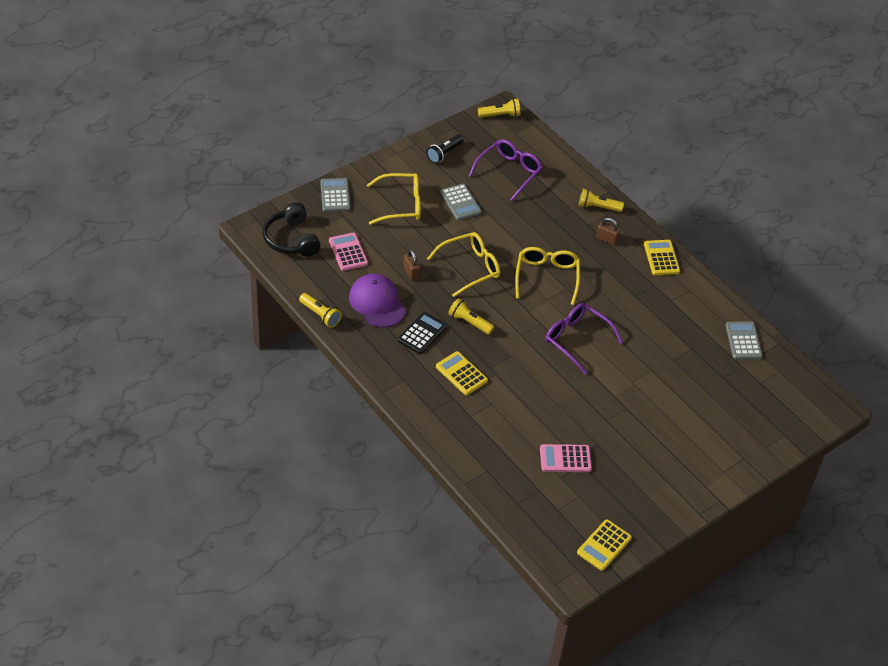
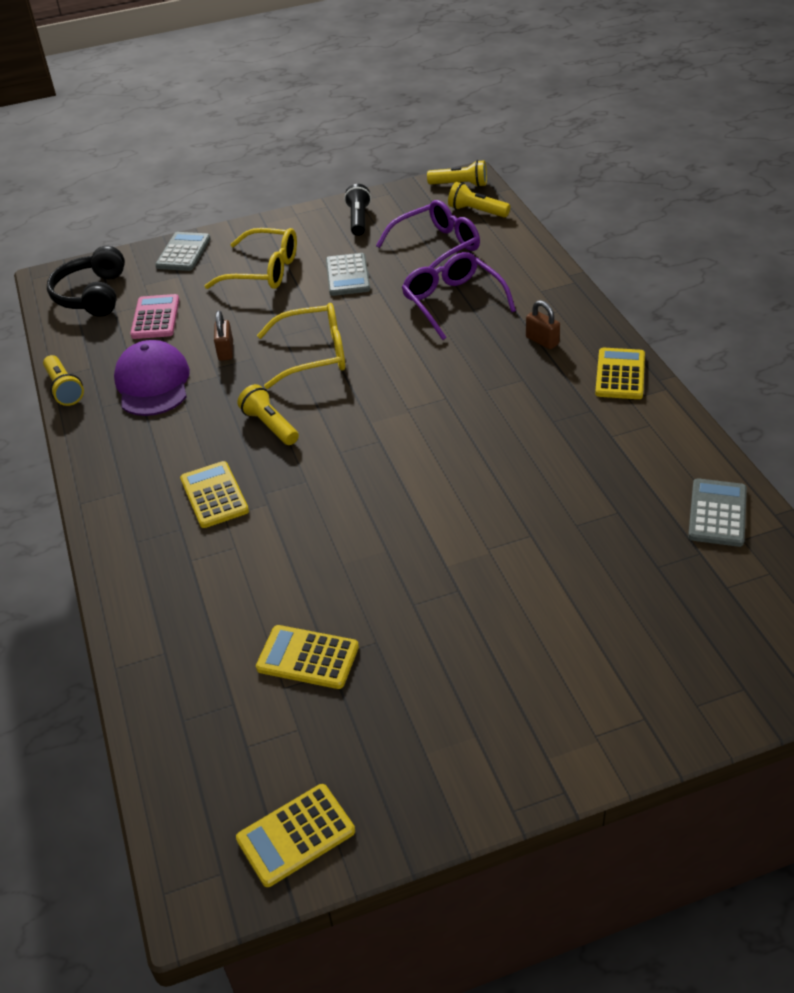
camera: 25 degrees right, 5 degrees down
black calculator [398,312,447,354] -> none
black flashlight [426,134,464,164] -> black flashlight turned 120 degrees clockwise [344,184,371,236]
yellow glasses [515,247,580,305] -> none
pink calculator [540,444,592,472] -> yellow calculator [256,625,359,689]
purple glasses [545,303,623,375] -> purple glasses moved to [401,252,516,340]
yellow flashlight [579,189,624,212] -> yellow flashlight moved to [448,182,510,218]

